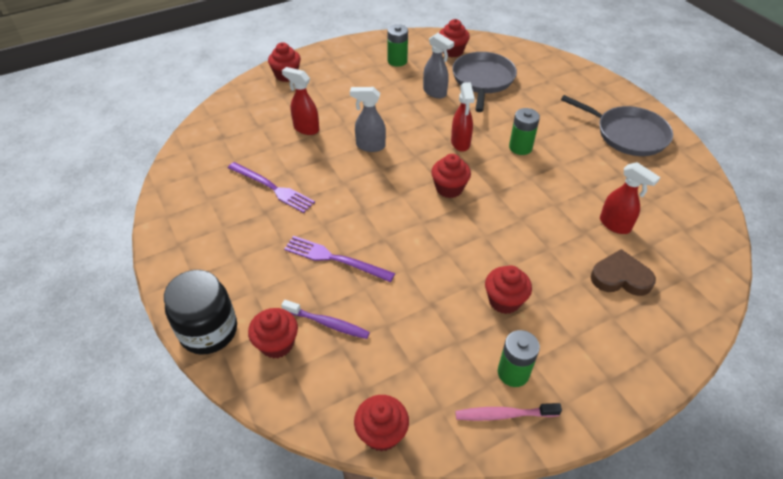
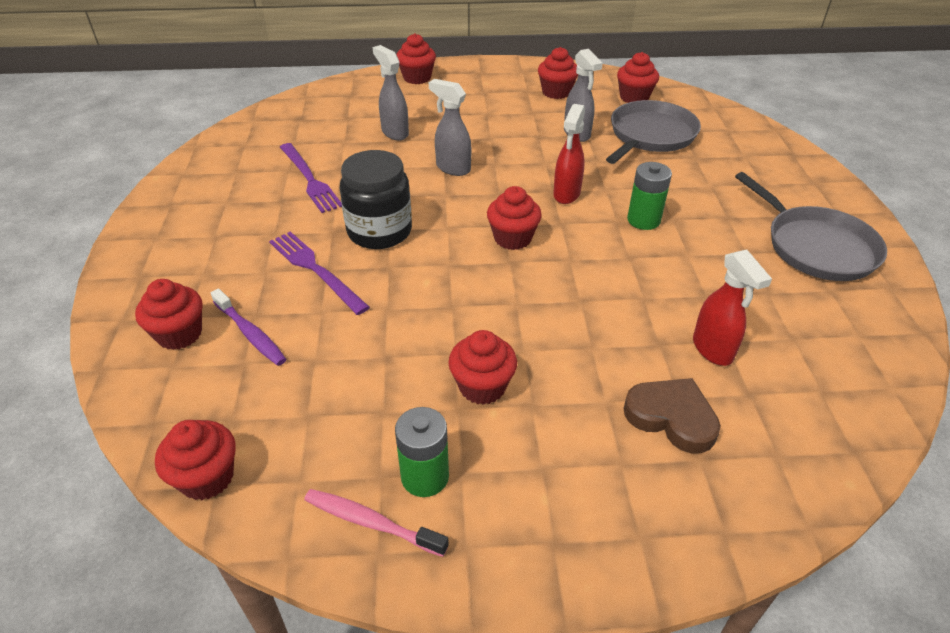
camera: 25 degrees right, 5 degrees down
black jar [164,270,237,355] -> black jar moved to [340,150,412,249]
red spray bottle [282,67,319,135] -> grey spray bottle [373,45,409,141]
green battery [387,24,408,67] -> red cupcake [538,47,578,99]

